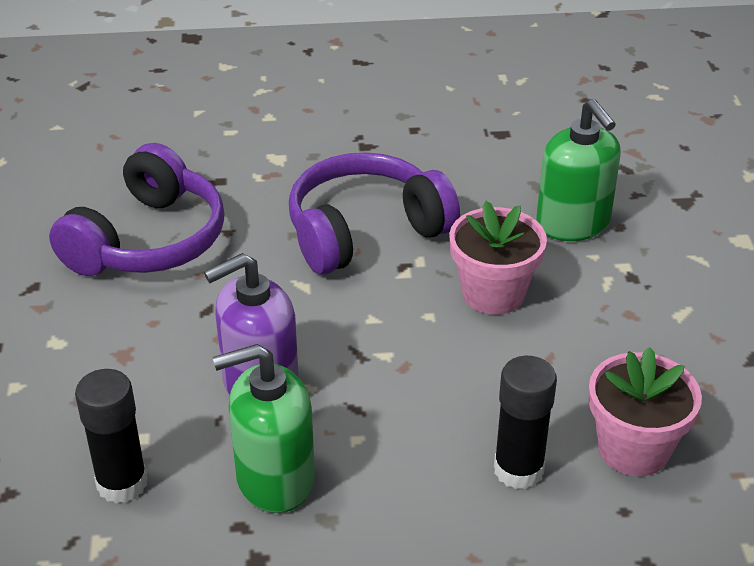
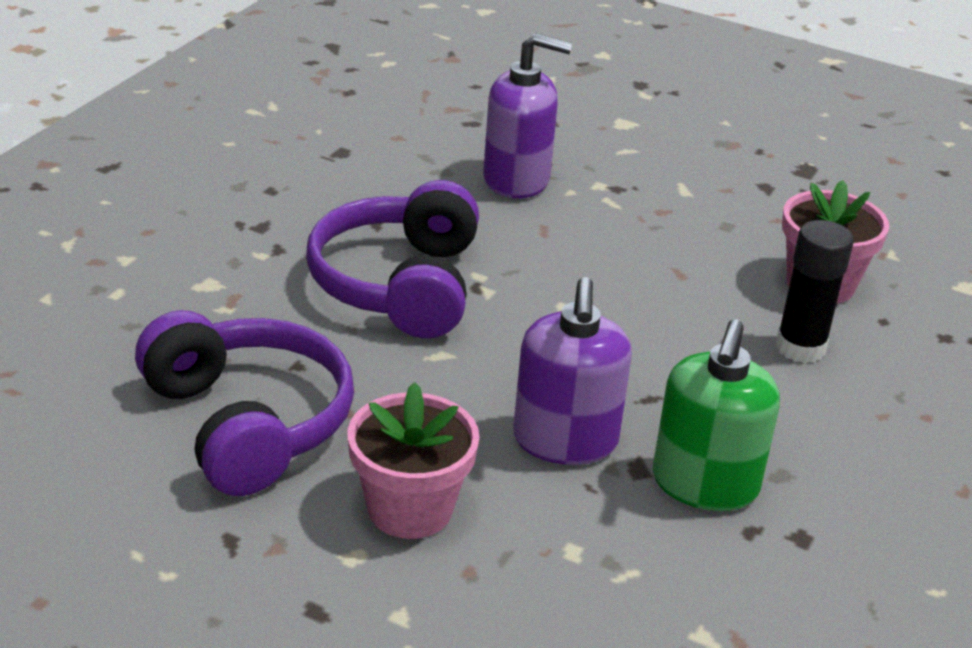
camera: 60 degrees left, 5 degrees down
black glue stick [75,369,147,504] -> none
pink flower pot [449,201,547,315] -> pink flower pot moved to [347,382,480,539]
green soap dispenser [536,99,621,241] -> purple soap dispenser [483,33,572,199]

